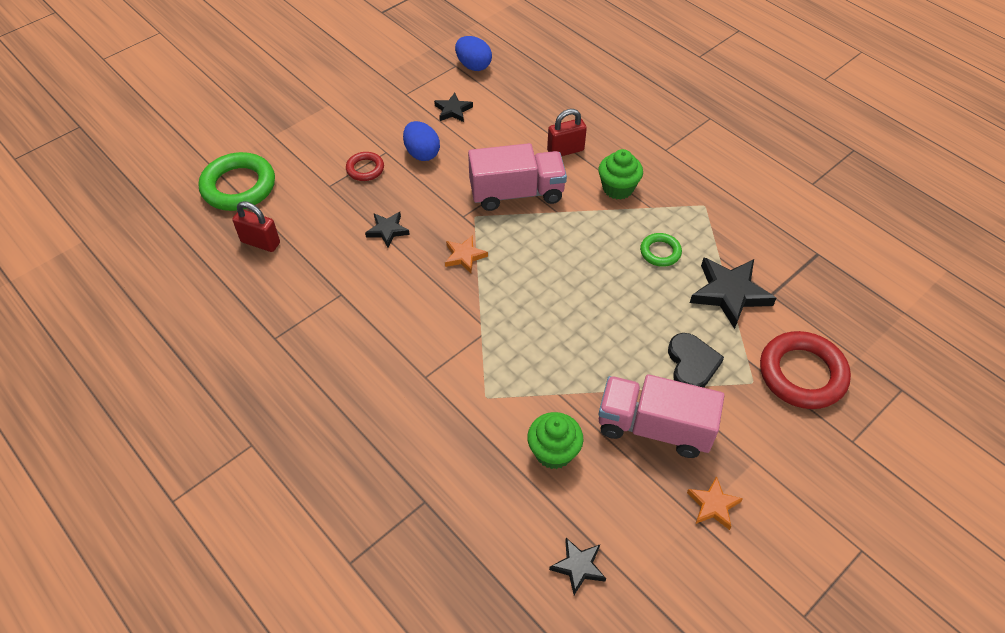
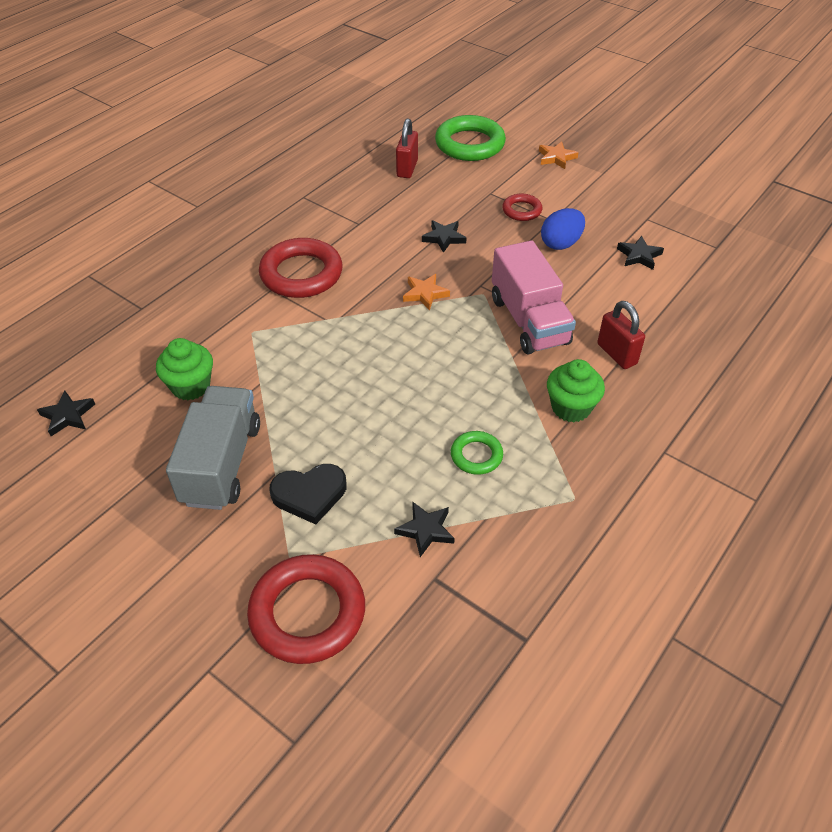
camera: 80 degrees right, 5 degrees down
blue egg [455,36,492,71] -> none
pink truck [598,374,724,458] -> grey truck [166,386,260,510]
orange star [687,476,743,530] -> orange star moved to [539,141,579,169]
black star [690,258,776,329] -> black star [394,501,455,557], size x0.56
none -> red ring [259,238,343,298]

